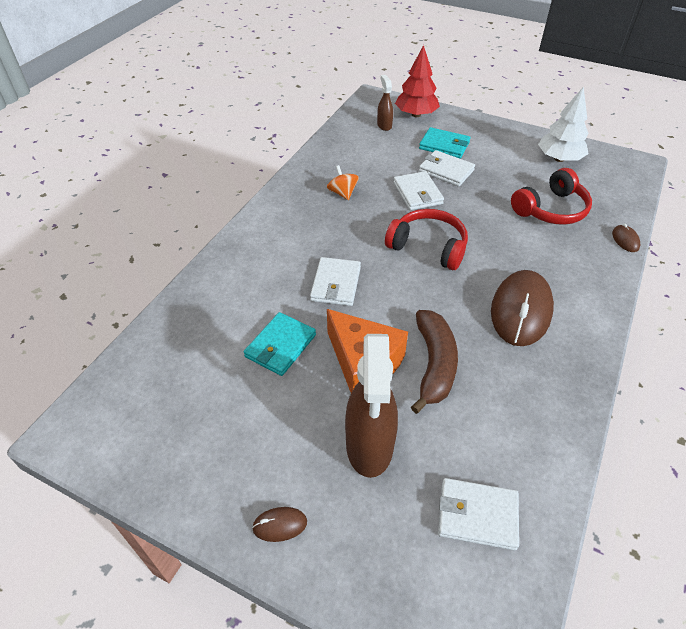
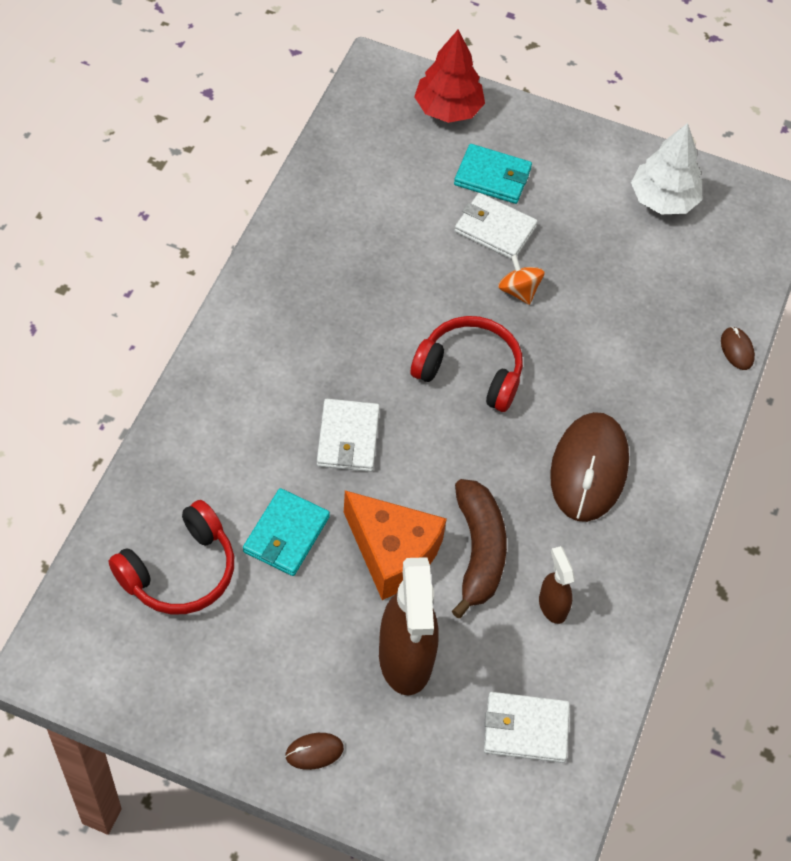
camera: 10 degrees left, 10 degrees up
orange spinning top [327,165,359,200] -> orange spinning top moved to [498,255,545,305]
brown spray bottle [377,75,393,131] -> brown spray bottle moved to [539,546,575,624]
white wallet [393,171,444,210] -> none
red headphones [511,168,592,225] -> red headphones moved to [109,500,234,614]

